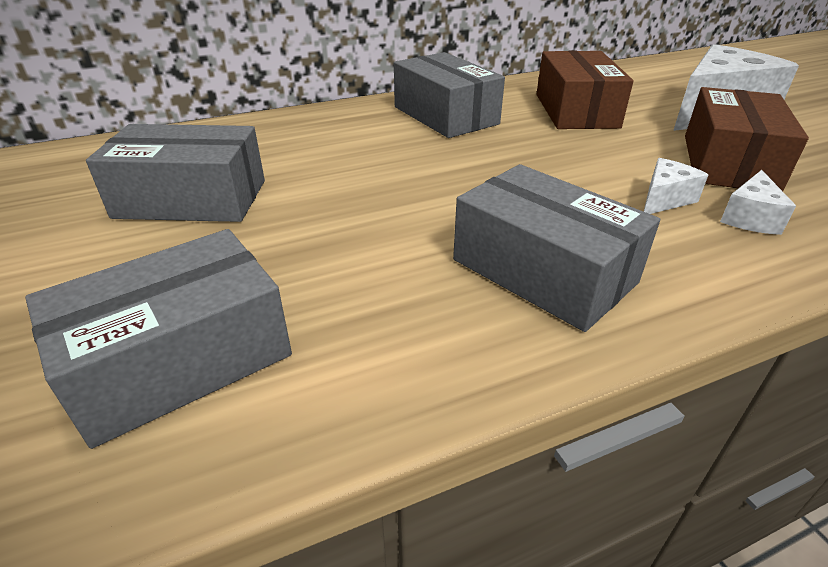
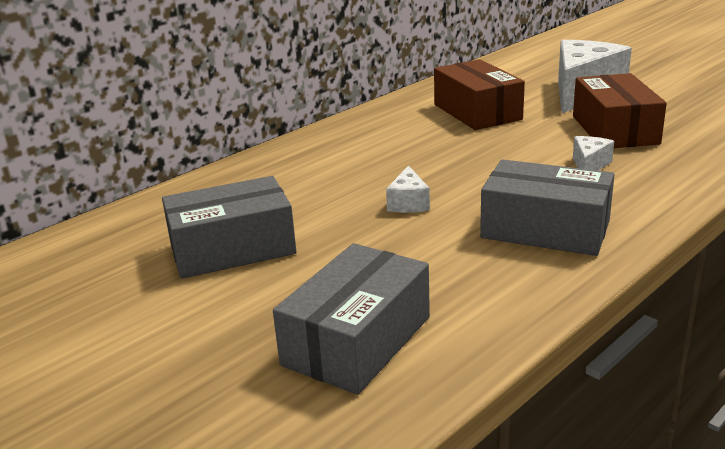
camera: 20 degrees left, 10 degrees down
grey box [394,52,505,138] -> none
white cheese [720,170,796,235] -> white cheese moved to [386,165,430,213]

